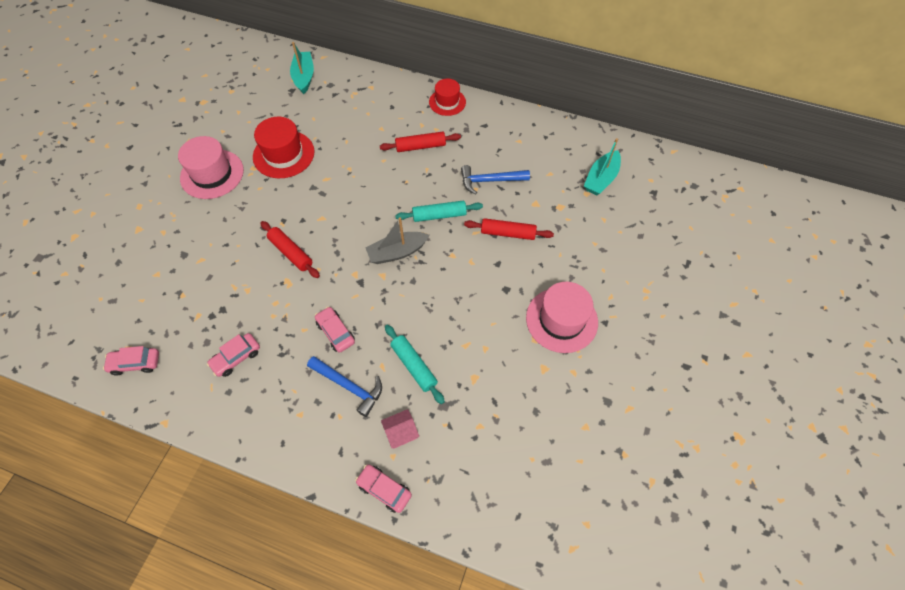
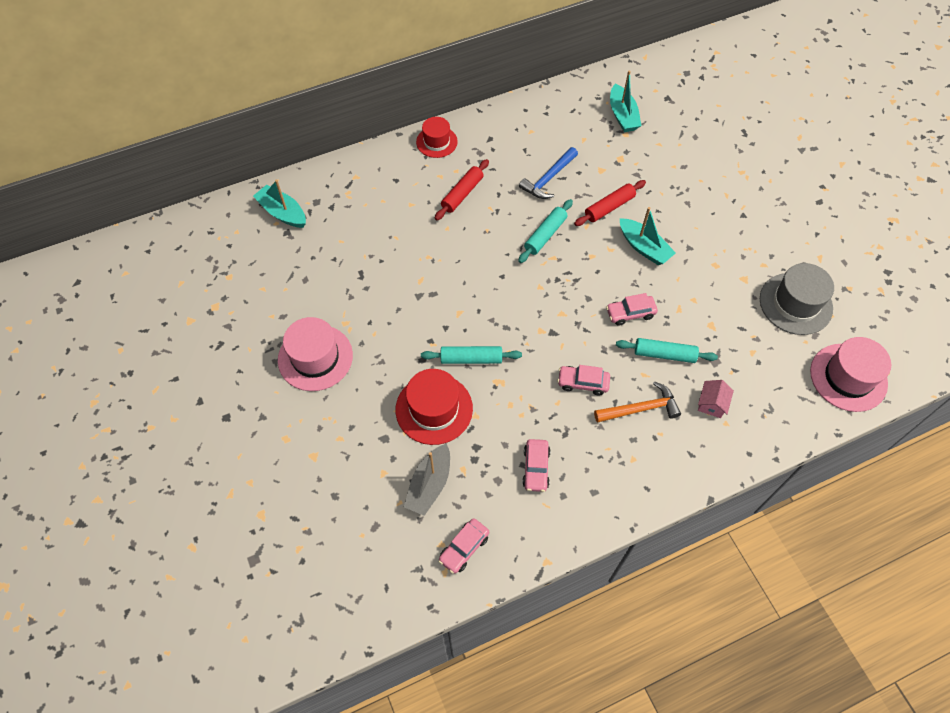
camera: 45 degrees left, 0 degrees up
red hat [253,117,314,178] -> red hat moved to [396,369,473,445]
red rolling pin [260,221,320,278] -> turquoise rolling pin [421,346,522,364]
blue hammer [307,356,382,417] -> orange hammer [594,381,681,423]
pink car [355,464,412,513] -> pink car moved to [606,293,658,326]
grey boat [366,217,429,264] -> grey boat moved to [404,443,450,516]
pink hat [526,282,598,353] -> pink hat moved to [810,337,891,412]
none -> turquoise boat [619,207,676,265]
none -> grey hat [760,263,834,335]

